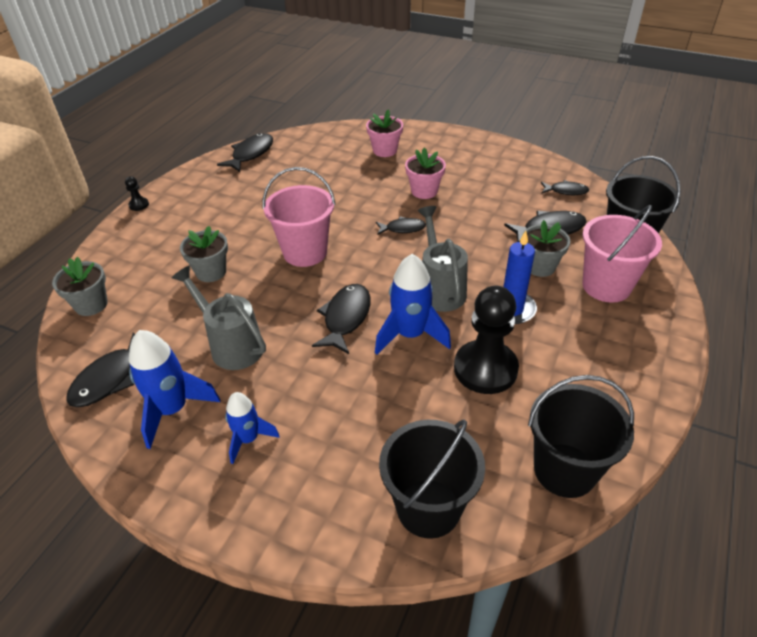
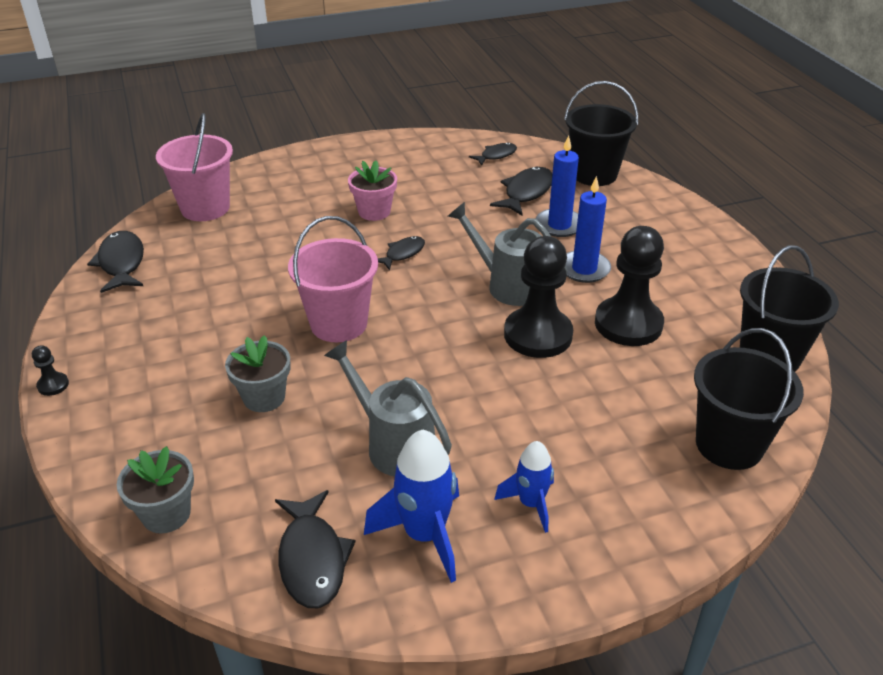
camera: 45 degrees left, 5 degrees down
grey watering can [172,266,266,370] -> grey watering can turned 45 degrees clockwise [324,340,452,476]
black fish [312,284,371,354] -> none
pink flower pot [366,109,403,157] -> none
blue rocket [375,254,451,355] -> black pawn [504,236,573,358]
grey flower pot [522,220,570,277] -> blue candle [536,135,579,237]
pink bucket [582,205,662,303] -> pink bucket moved to [156,113,233,221]

